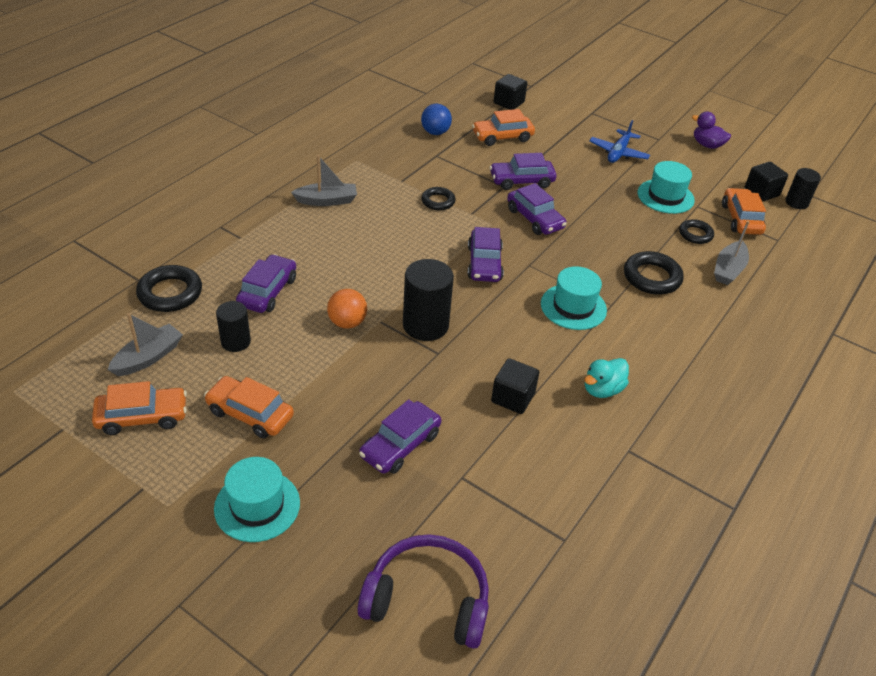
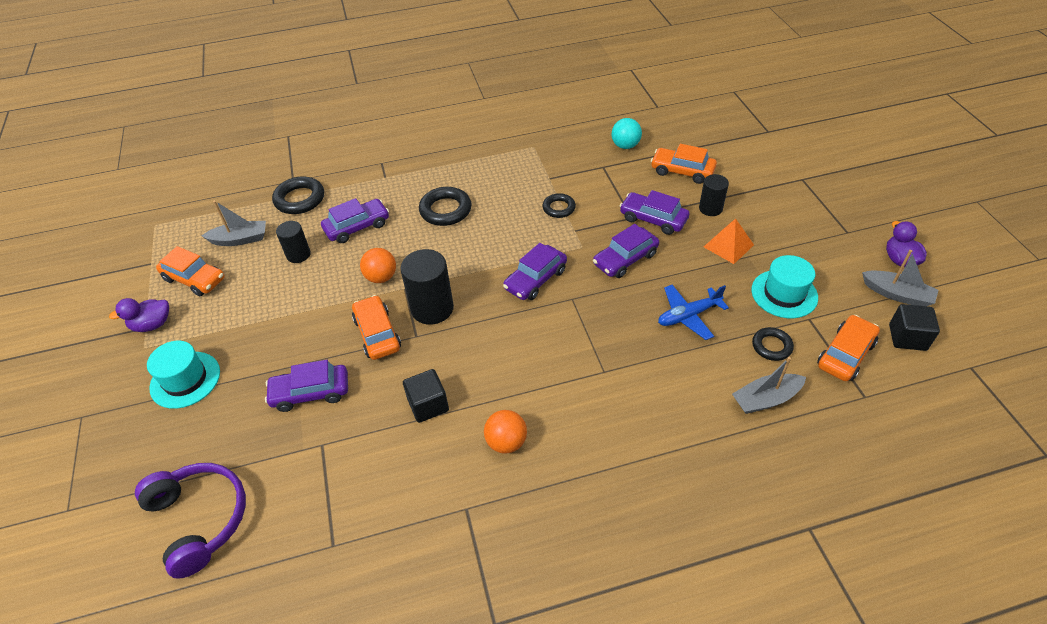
camera: 45 degrees right, 5 degrees up
orange car [204,376,294,438] -> orange car moved to [352,295,401,360]
grey boat [291,155,357,206] -> grey boat moved to [862,250,939,306]
blue ball [421,104,452,135] -> turquoise ball [612,118,642,149]
black cube [494,74,527,110] -> none
purple car [507,183,567,235] -> purple car turned 45 degrees clockwise [593,224,659,278]
turquoise hat [541,266,607,330] -> none
turquoise duck [584,358,629,398] -> orange ball [484,410,527,454]
blue plane [589,120,650,163] -> blue plane moved to [658,285,729,340]
black ring [624,251,684,295] -> black ring moved to [419,187,471,226]
black cylinder [785,168,821,209] -> black cylinder moved to [699,174,729,216]
none -> purple duck [109,298,169,332]
none -> orange pyramid [704,218,754,264]

